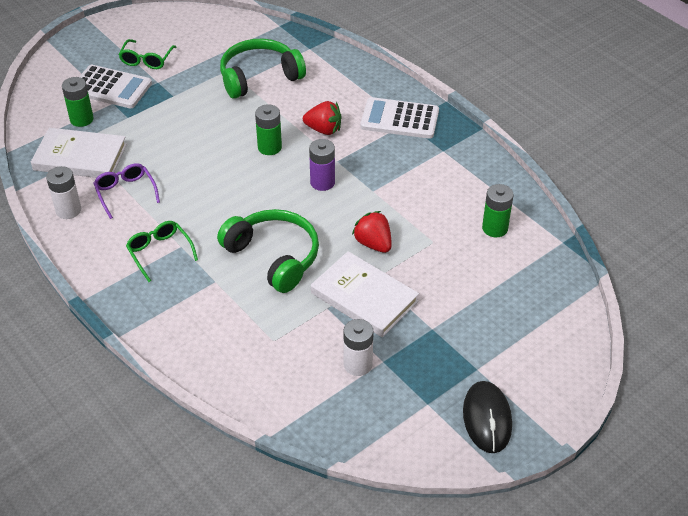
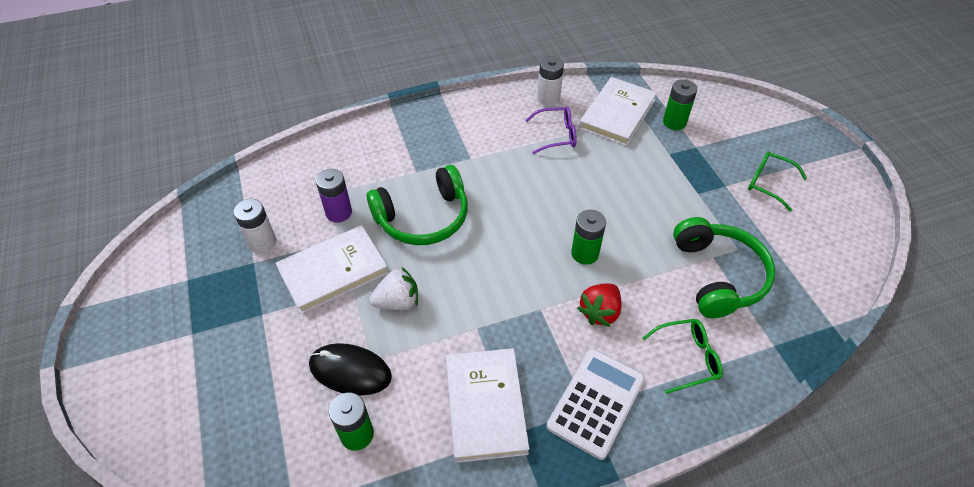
camera: 110 degrees right, 5 degrees up
white calculator [80,65,152,108] -> none
green glasses [126,221,198,282] -> green glasses moved to [643,319,723,394]
purple battery [309,139,335,191] -> purple battery moved to [316,169,352,222]
red strawberry [352,211,392,253] -> white strawberry [369,267,418,310]
black mouse [463,381,512,453] -> black mouse moved to [309,343,392,396]
none -> white book [446,348,529,463]

